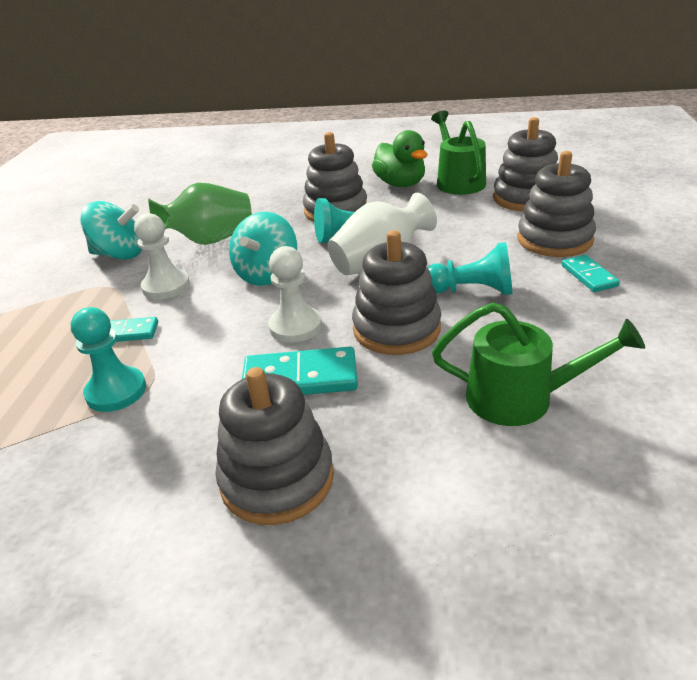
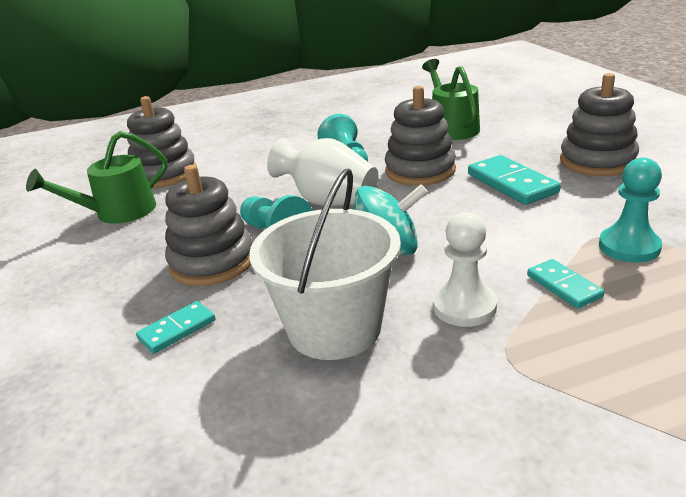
camera: 115 degrees left, 5 degrees down
turquoise spinning top [80,201,142,260] -> none
green vase [148,183,252,245] -> white bucket [249,169,401,360]
white pawn [268,246,322,343] -> none
green duck [372,130,427,187] -> none
grey stacking toy [517,151,596,257] -> none
turquoise domino [562,255,620,292] -> turquoise domino moved to [136,301,216,354]

